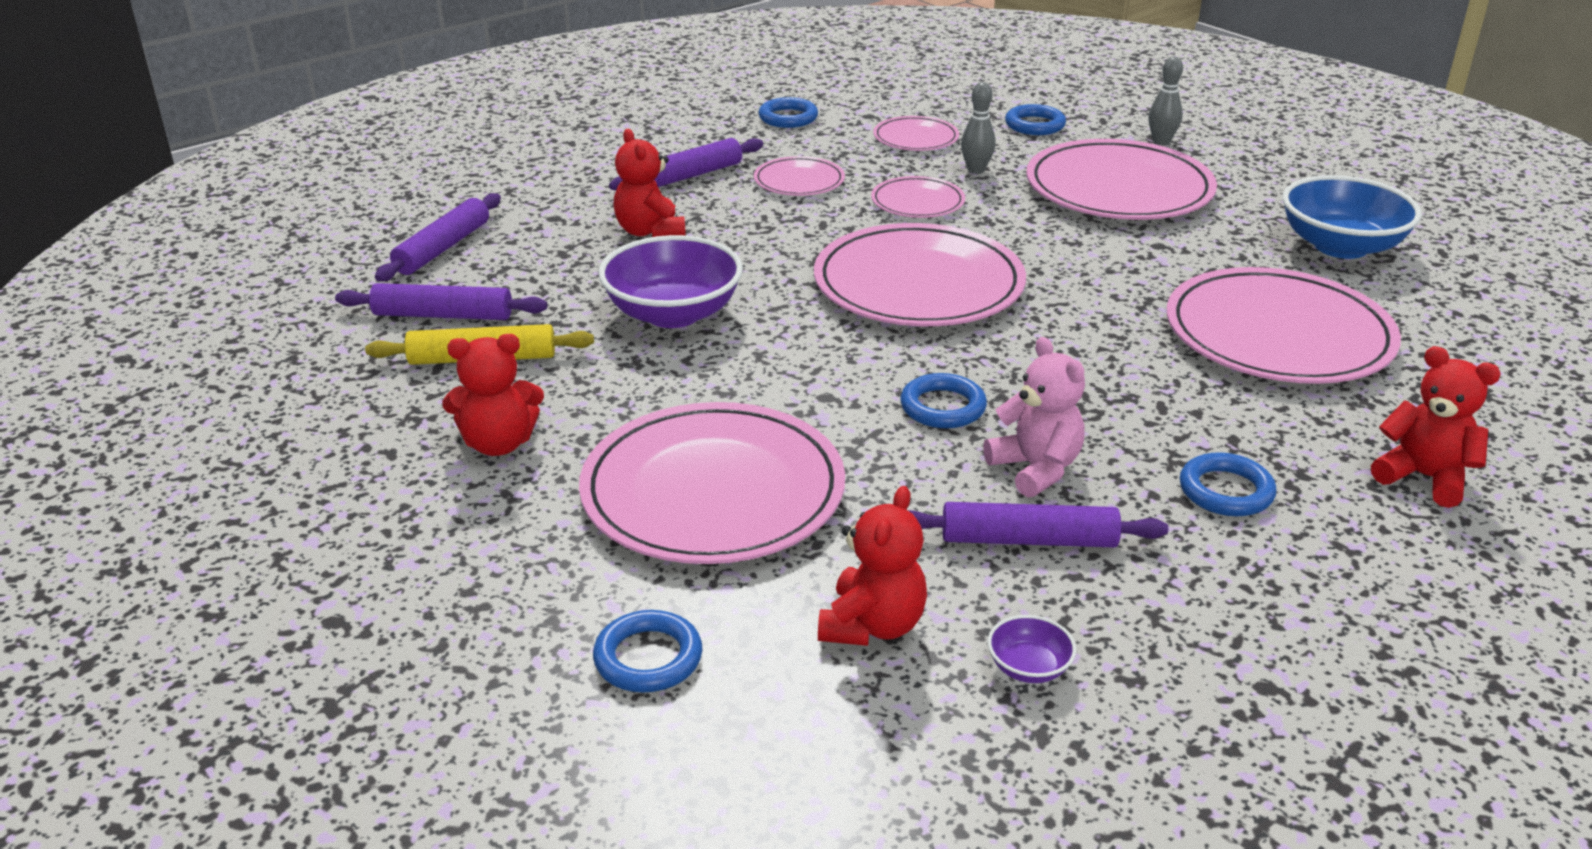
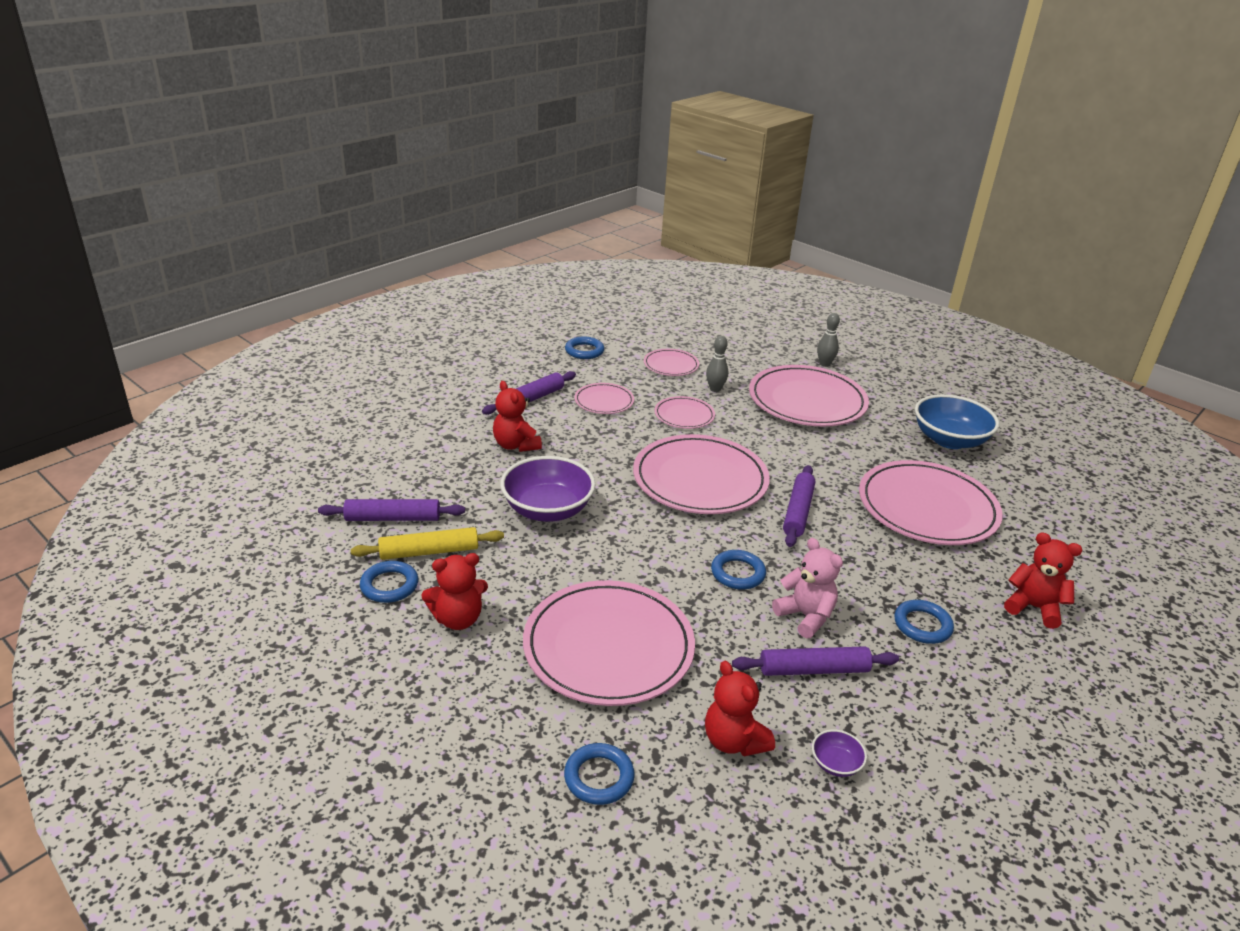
camera: 10 degrees left, 0 degrees up
purple rolling pin [375,193,501,281] -> purple rolling pin moved to [783,465,815,547]
red teddy bear [818,486,927,646] -> red teddy bear turned 135 degrees clockwise [705,661,775,757]
blue ring [1005,104,1066,135] -> blue ring moved to [360,561,418,603]

